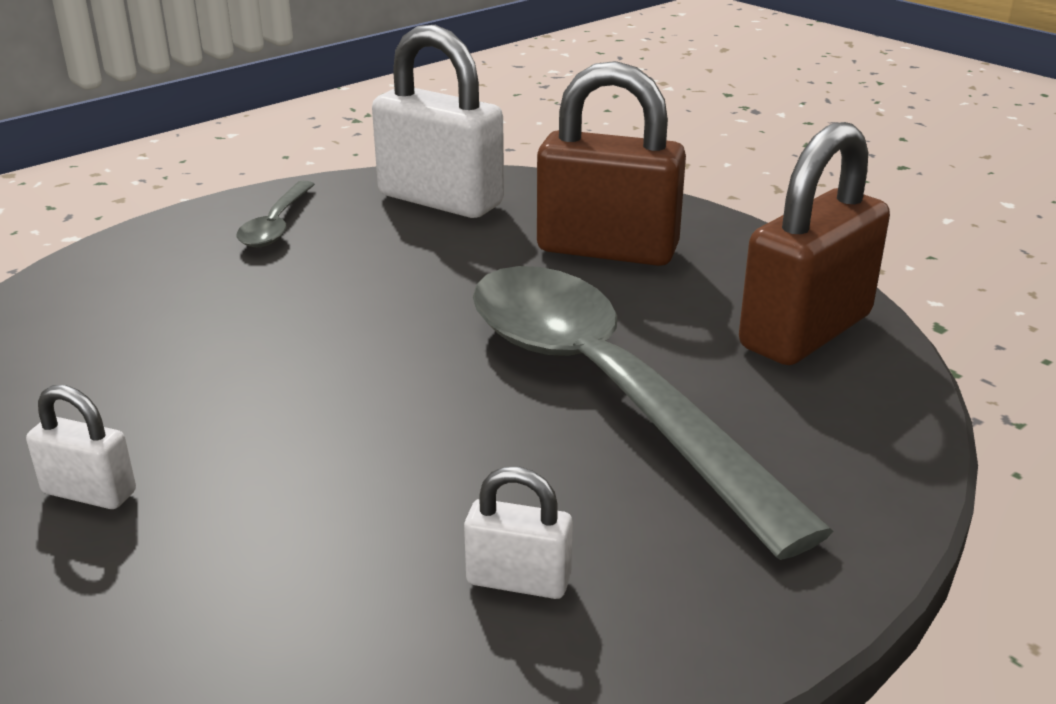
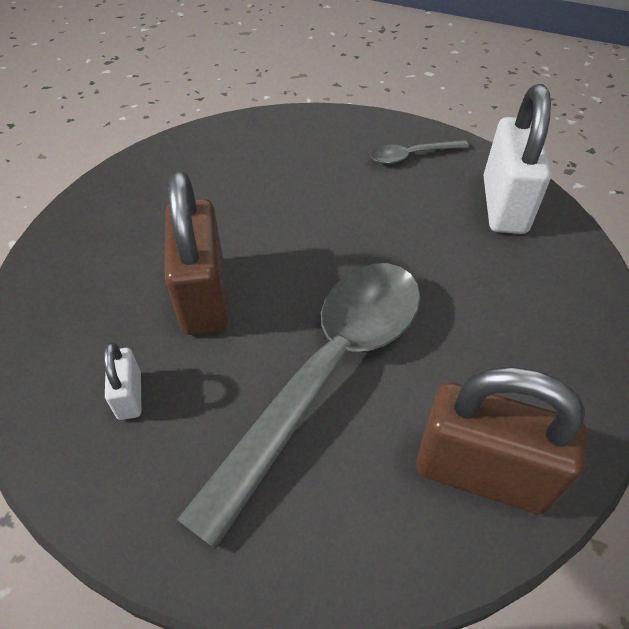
camera: 65 degrees right, 20 degrees up
white padlock [26,385,136,509] -> none
brown padlock [537,61,686,266] -> brown padlock moved to [165,171,228,335]

